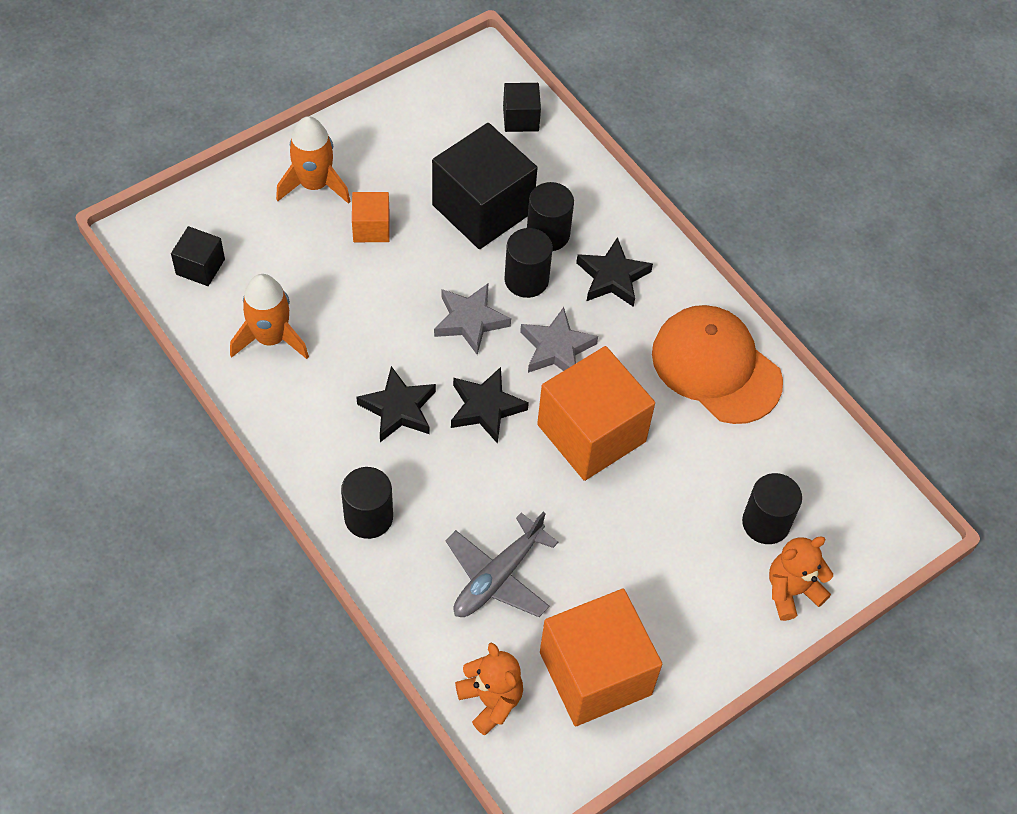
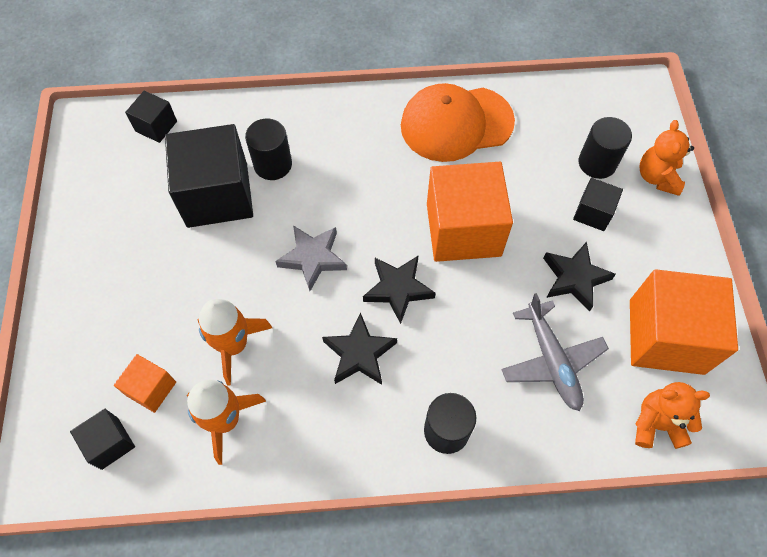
camera: 55 degrees left, 5 degrees up
orange rocket [276,116,351,204] -> orange rocket moved to [198,299,272,386]
orange cube [352,192,390,242] -> orange cube moved to [114,354,176,413]
black cylinder [505,228,552,298] -> none
grey star [520,307,598,373] -> none
black star [576,237,653,307] -> black star moved to [543,242,616,312]
none -> black cube [573,178,623,231]

